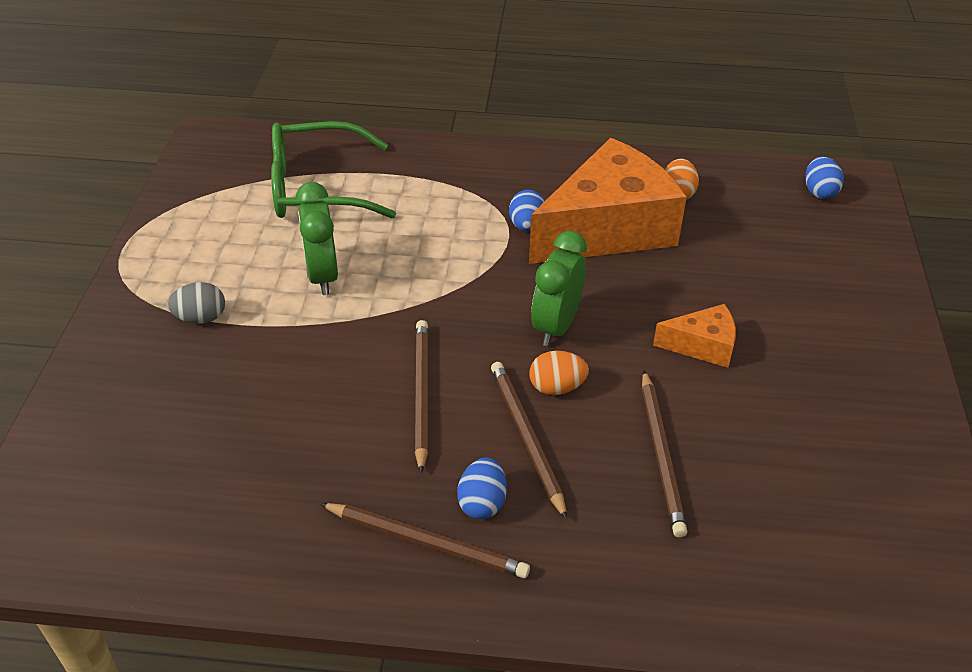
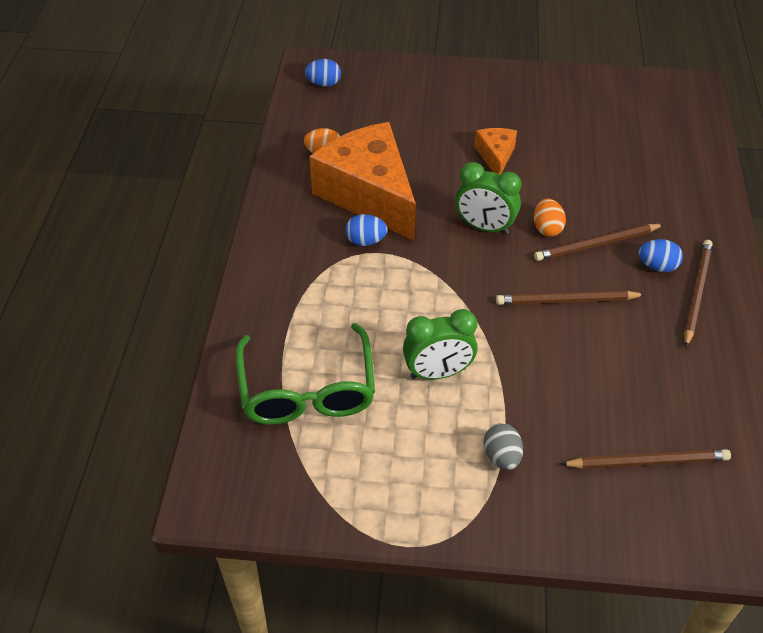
camera: 90 degrees left, 5 degrees up
brown pencil [642,370,687,538] -> brown pencil moved to [560,449,731,469]

